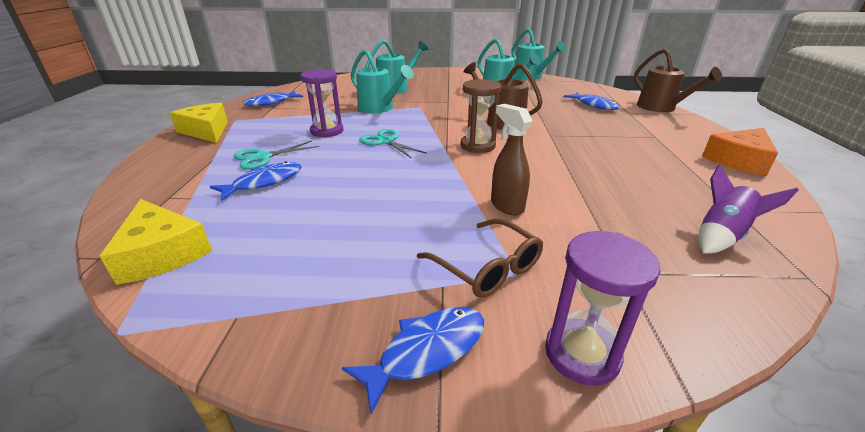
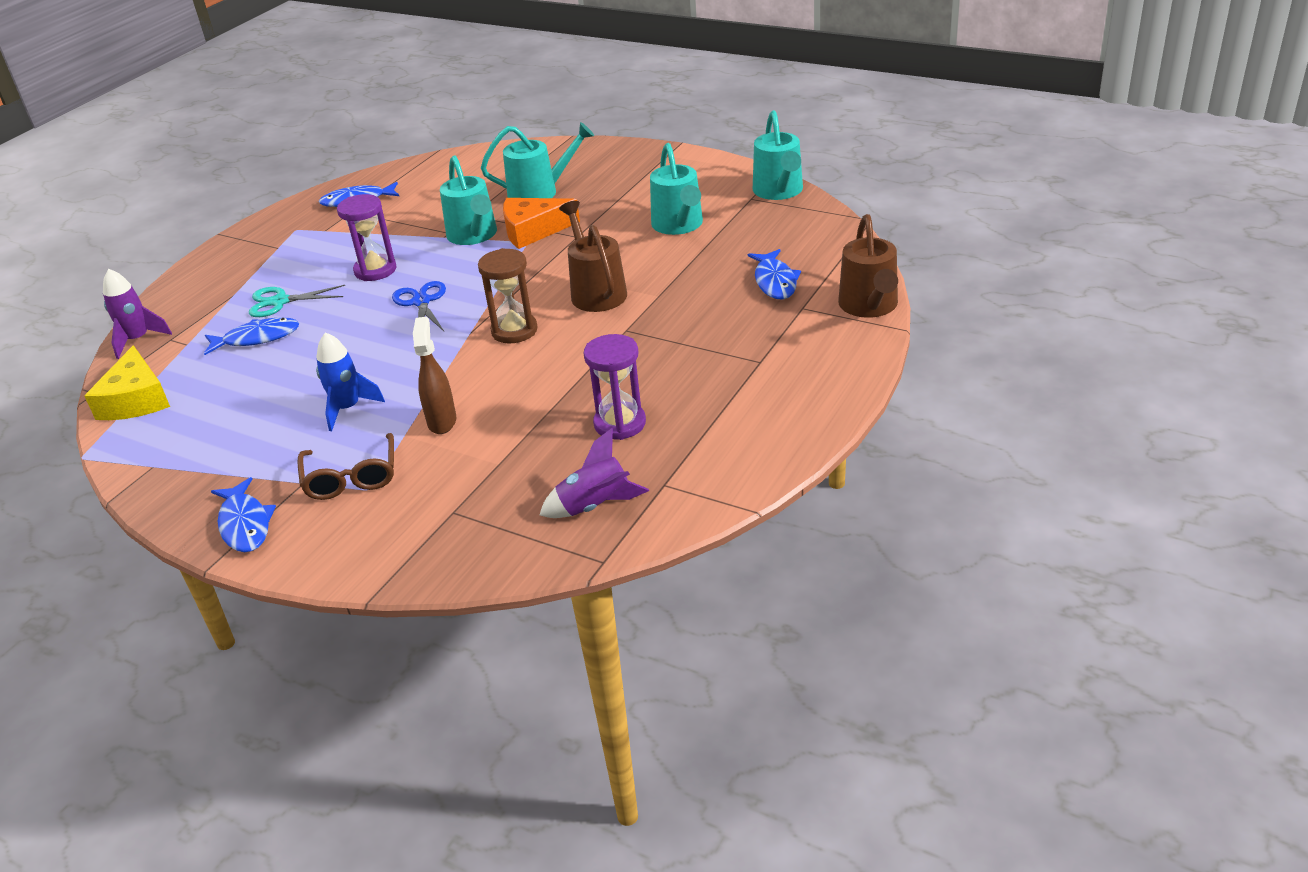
camera: 30 degrees right, 5 degrees up
yellow cheese [170,103,228,143] -> none
blue fish [342,307,484,414] -> blue fish turned 75 degrees clockwise [211,477,276,552]
turquoise scissors [359,129,427,159] -> blue scissors [392,281,446,331]
purple hourglass [545,231,661,386] -> purple hourglass moved to [583,334,646,440]
orange cheese [702,128,778,176] -> orange cheese moved to [503,198,580,249]
none -> purple rocket [103,269,172,359]
none -> blue rocket [316,332,385,431]

